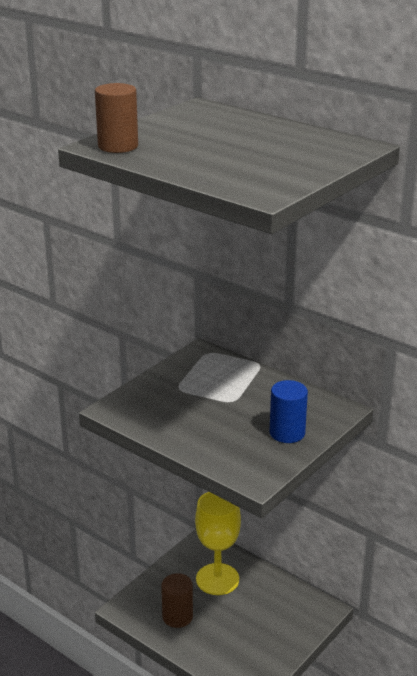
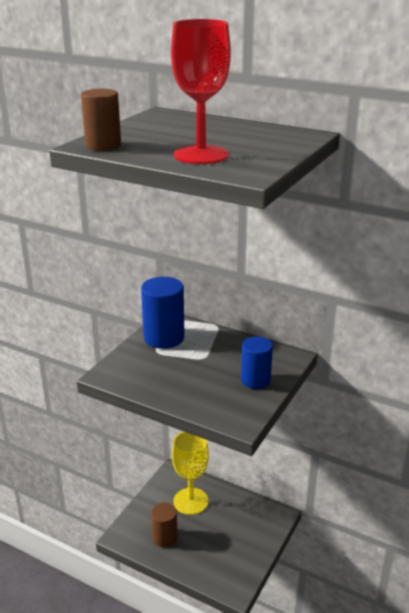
camera: 10 degrees left, 0 degrees up
none -> blue cylinder [141,277,185,349]
none -> red goblet [171,19,231,164]

